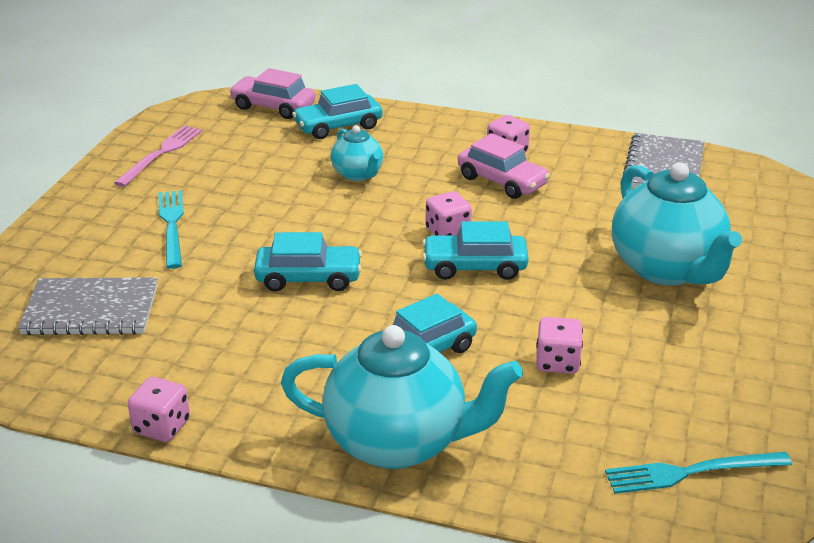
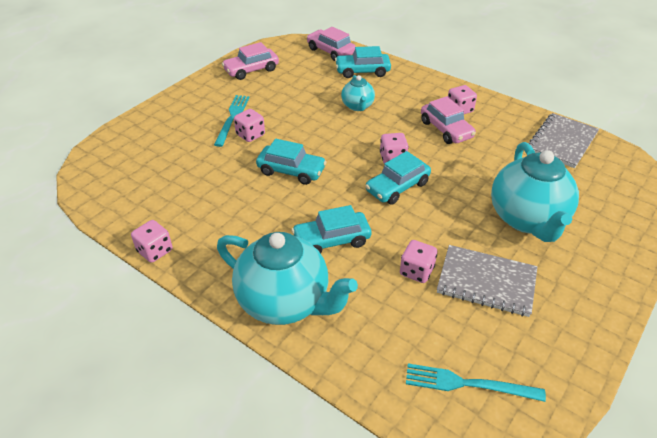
camera: 20 degrees right, 10 degrees up
grey notebook [18,277,158,335] -> grey notebook moved to [437,245,537,317]
pink fork [114,125,202,187] -> pink car [222,42,279,80]
turquoise car [422,221,528,280] -> turquoise car turned 60 degrees counterclockwise [365,151,431,205]
none -> pink dice [234,109,265,142]

